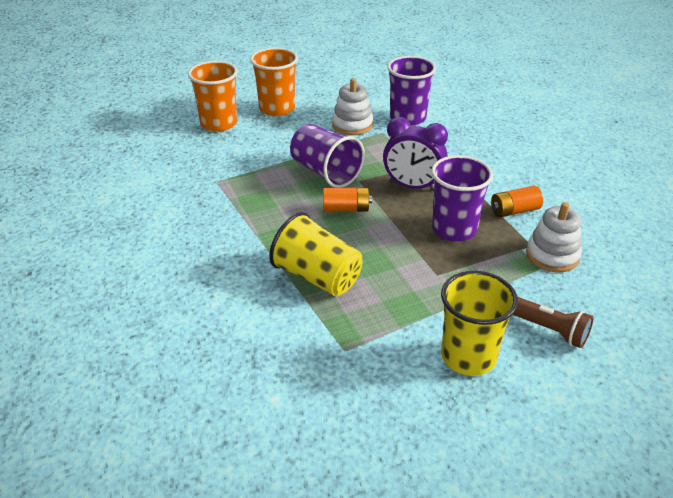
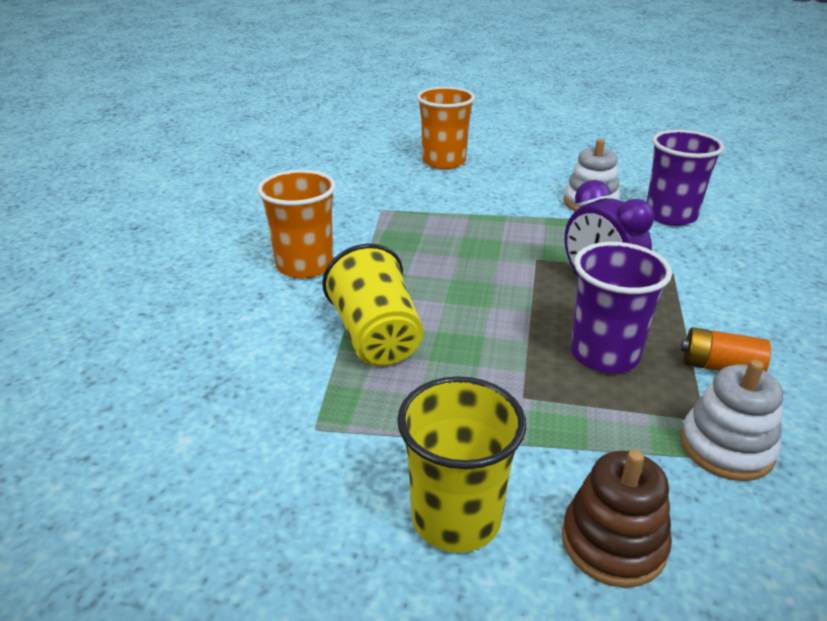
camera: 35 degrees right, 5 degrees down
orange cup [250,48,298,116] -> orange cup moved to [257,170,336,278]
purple cup [290,124,365,188] -> none
orange battery [323,187,372,212] -> none
brown flashlight [513,297,593,348] -> brown stacking toy [562,450,672,588]

